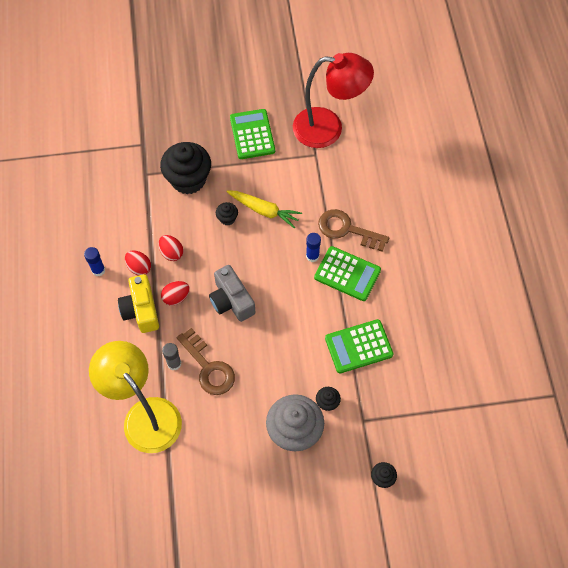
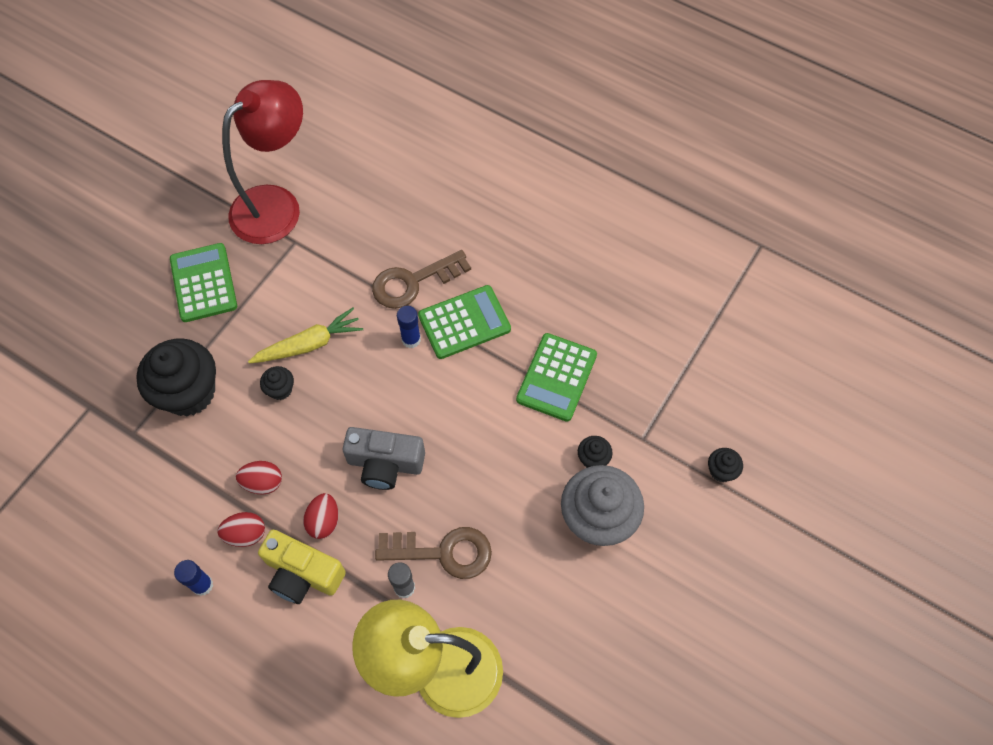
camera: 50 degrees left, 0 degrees up
green calculator [230,109,275,159] -> green calculator turned 45 degrees clockwise [170,243,237,322]

